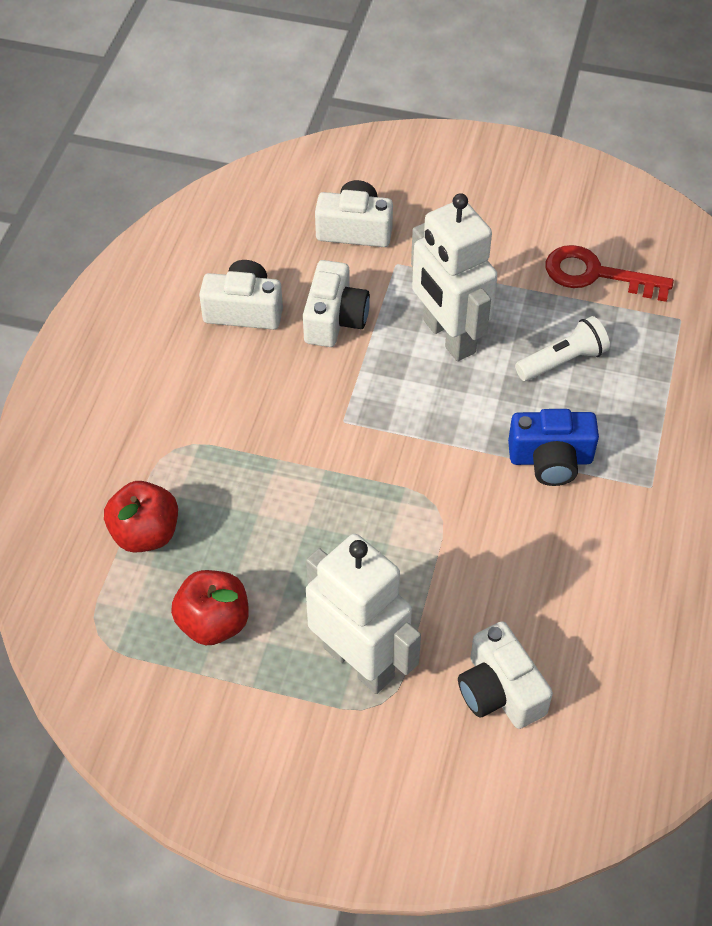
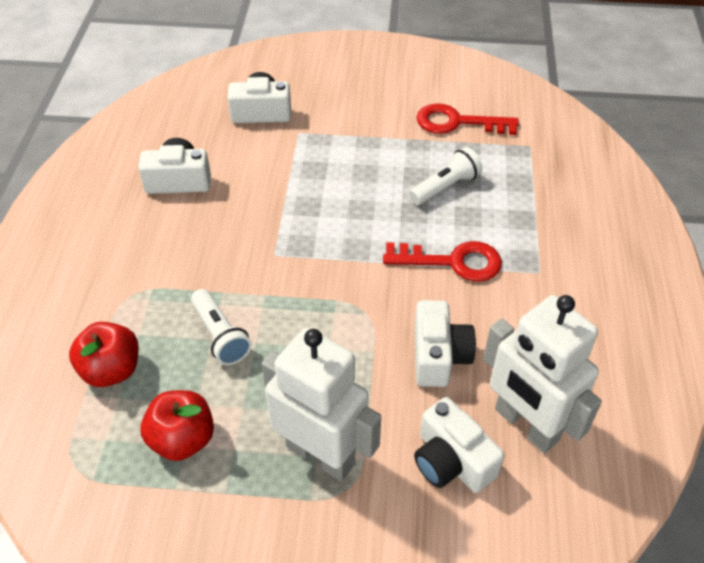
camera: 10 degrees left, 5 degrees down
white camera [303,260,370,347] -> white camera moved to [414,300,476,387]
white robot [411,193,498,361] -> white robot moved to [483,295,602,453]
blue camera [508,409,599,486] -> red key [383,241,502,282]
none -> white flashlight [191,289,252,365]

